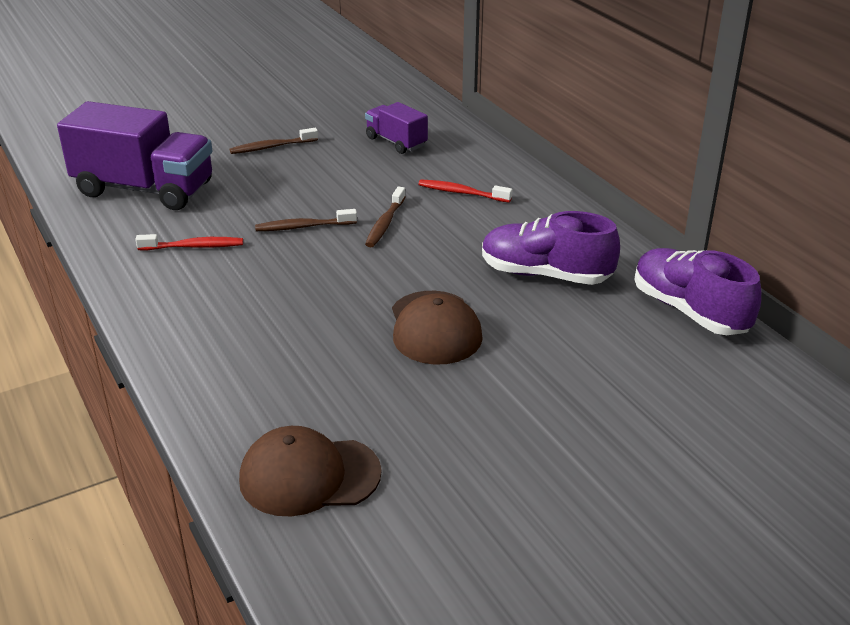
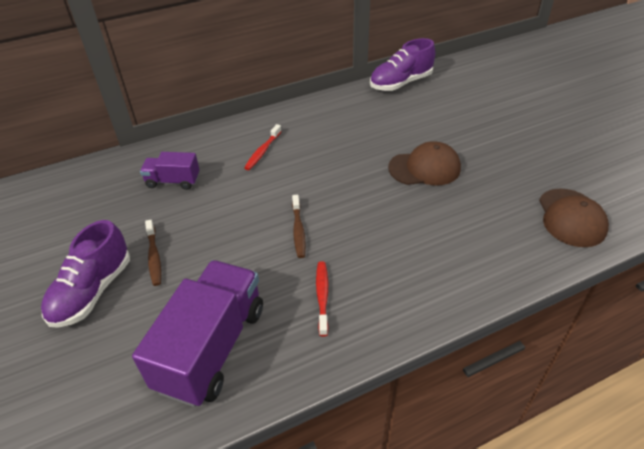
camera: 85 degrees left, 10 degrees up
purple truck [365,102,428,154] -> purple truck turned 45 degrees clockwise [140,152,200,190]
brown toothbrush [365,187,405,247] -> none
purple shoe [482,211,620,285] -> purple shoe moved to [41,220,130,328]

